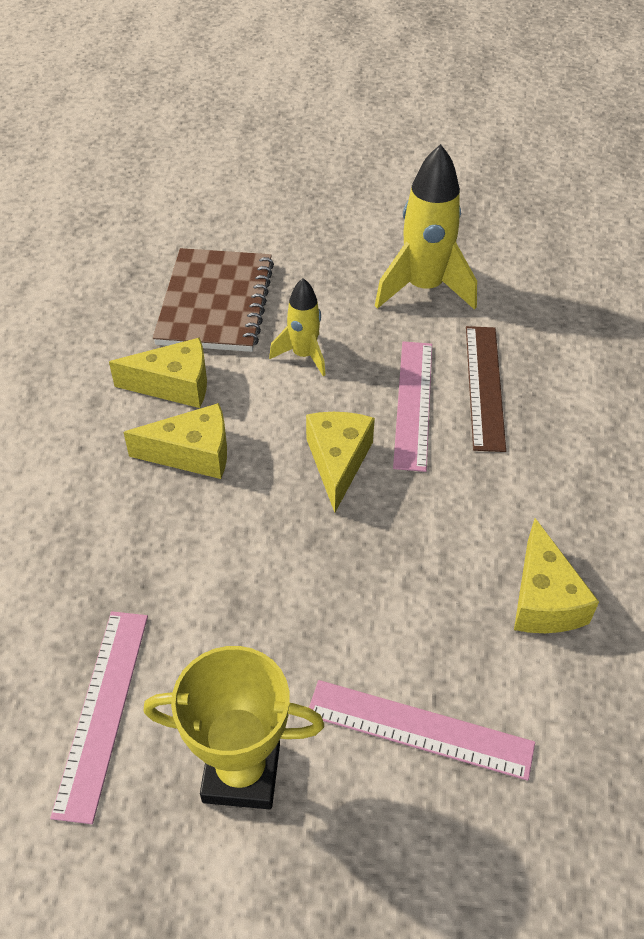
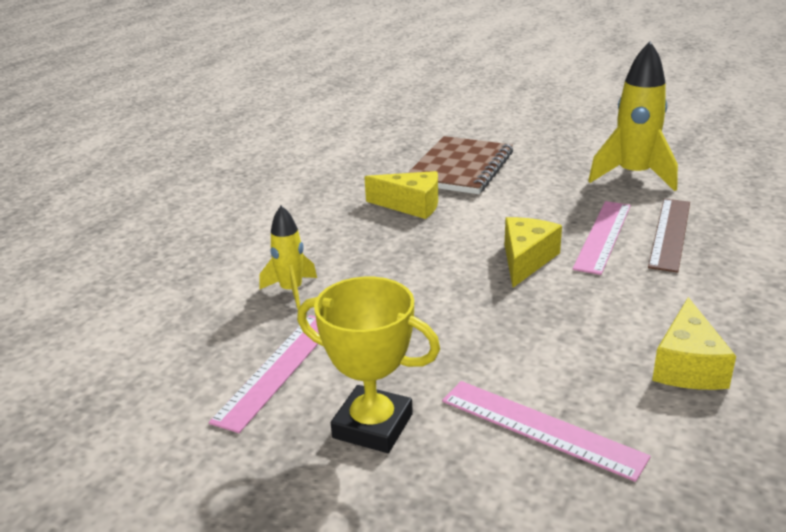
camera: 20 degrees right, 20 degrees down
yellow cheese [123,403,227,479] -> none
yellow rocket [269,278,326,376] -> yellow rocket moved to [259,205,317,309]

